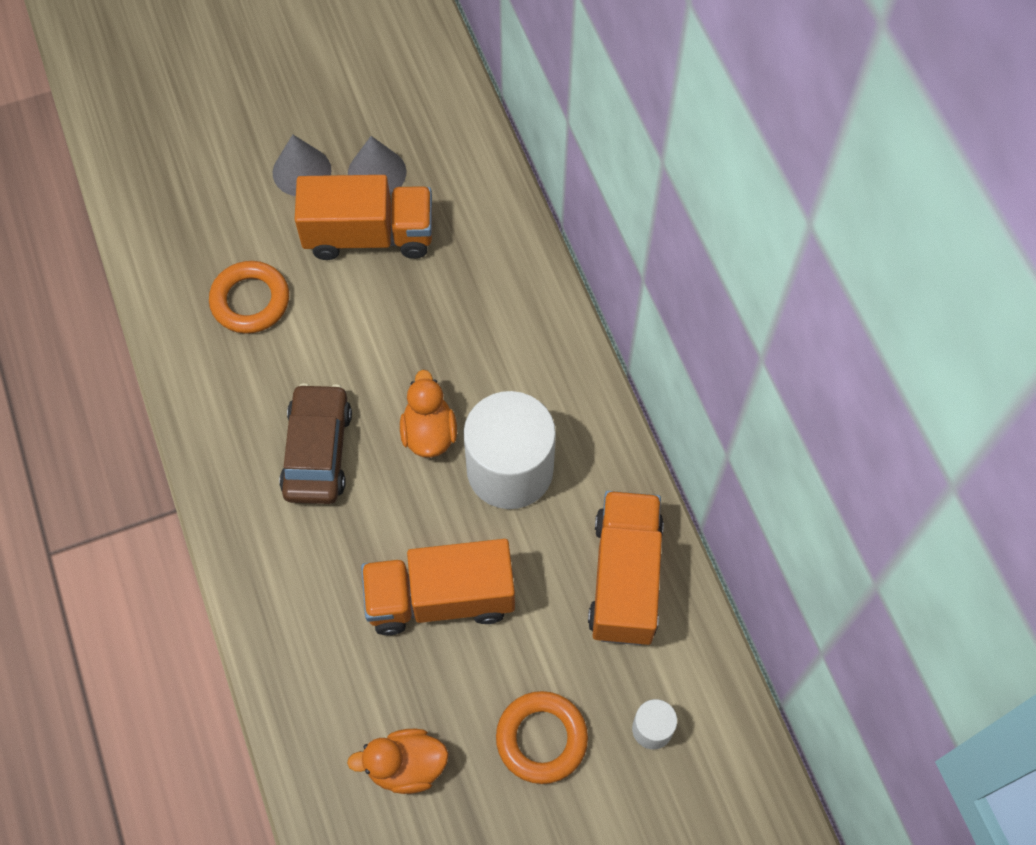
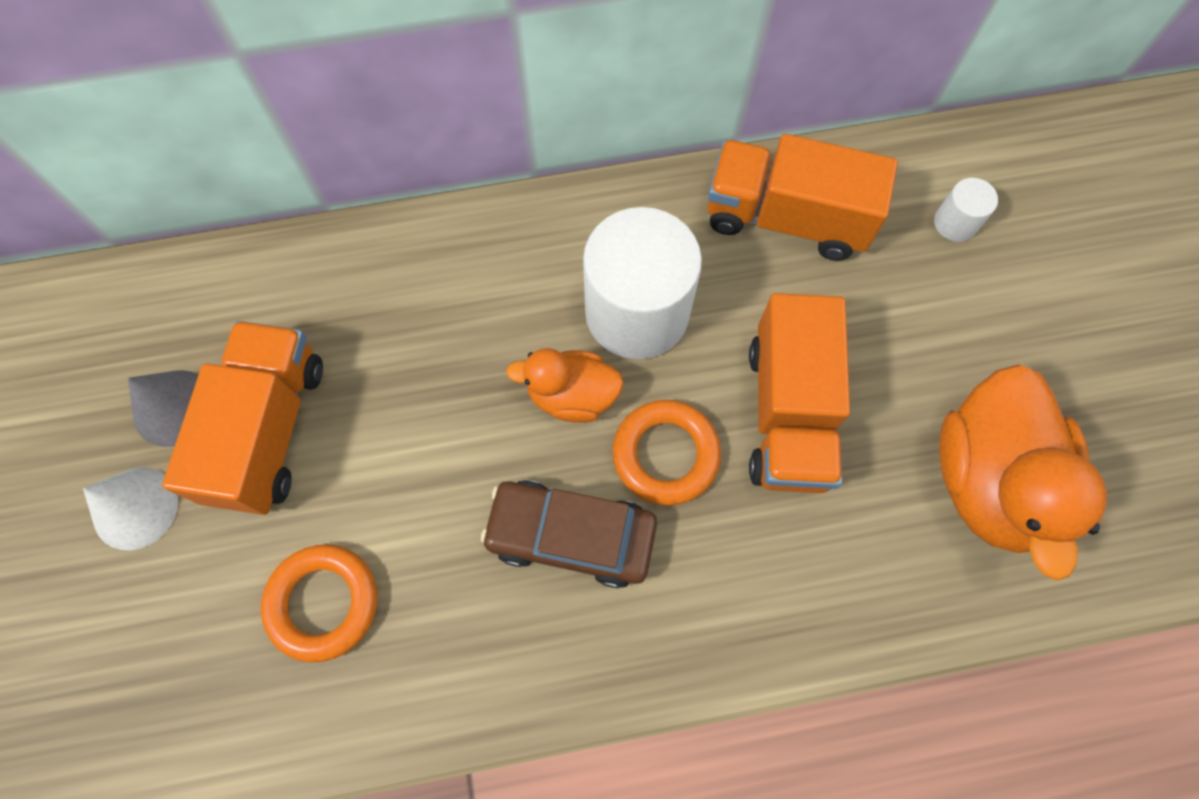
camera: 80 degrees left, 5 degrees up
grey cone [273,135,331,196] -> white cone [83,467,178,550]
orange duck [347,728,448,794] -> orange duck [939,364,1107,580], size x1.77
orange ring [496,691,588,784] -> orange ring moved to [612,400,721,505]

